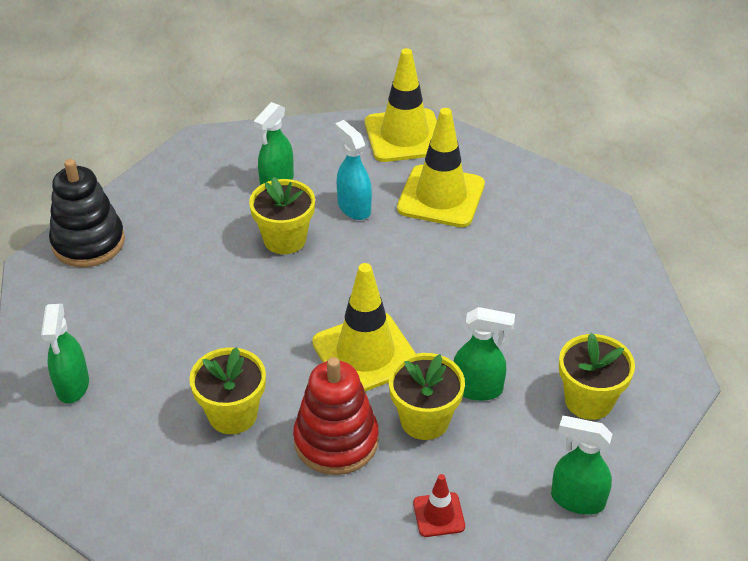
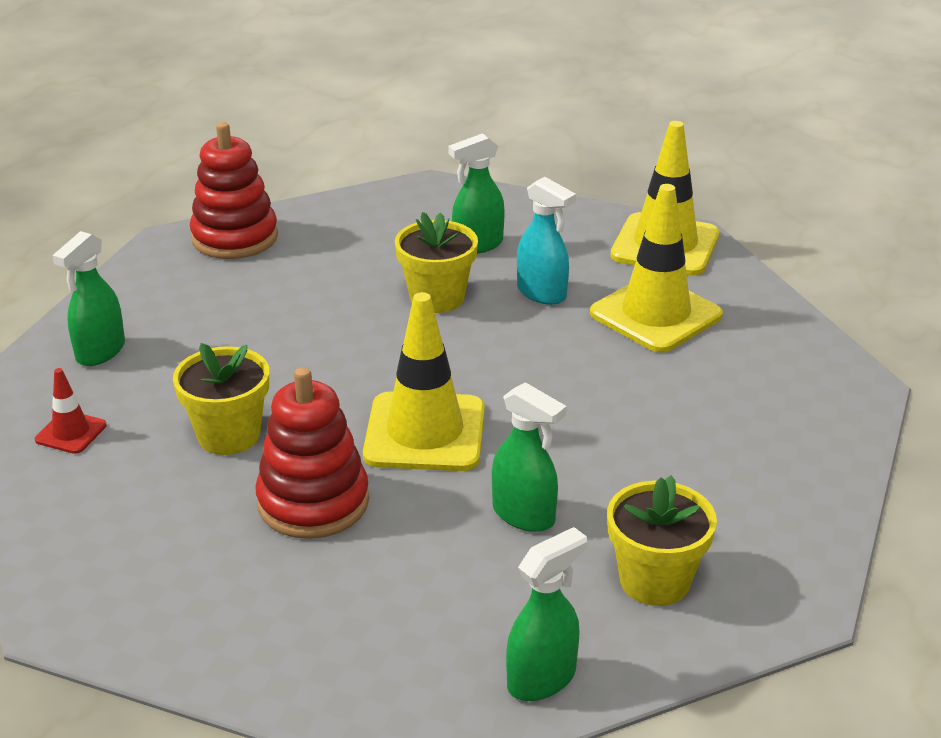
camera: 30 degrees right, 10 degrees down
black stacking toy [49,159,125,267] -> red stacking toy [190,122,278,259]
turquoise spray bottle [335,120,372,220] -> turquoise spray bottle turned 135 degrees clockwise [517,177,576,305]
yellow flower pot [389,353,465,440] -> none
red traffic cone [413,474,465,537] -> red traffic cone moved to [35,368,107,454]
green spray bottle [551,416,613,515] -> green spray bottle turned 90 degrees clockwise [506,527,587,701]

